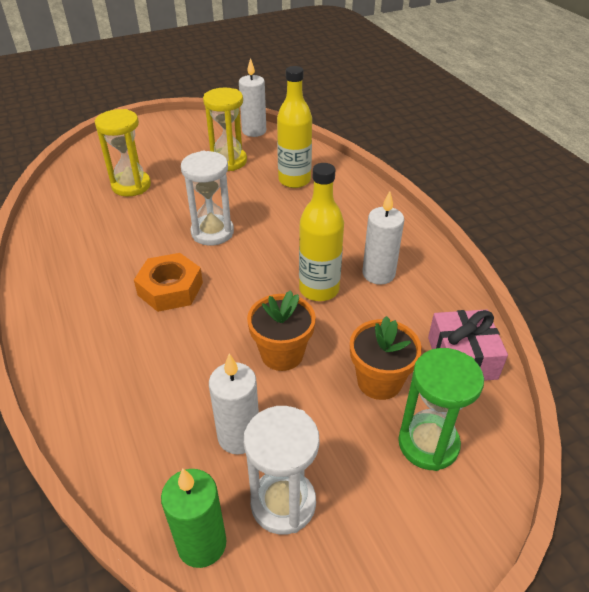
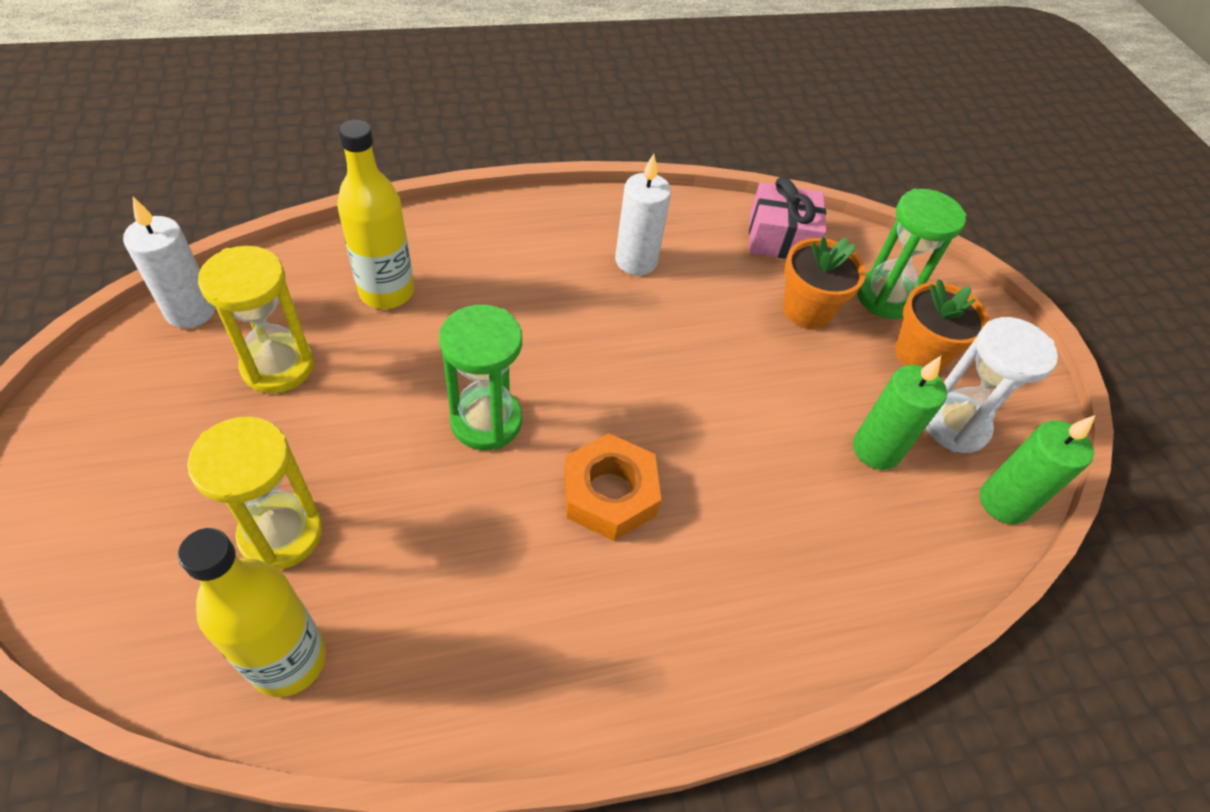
camera: 85 degrees left, 10 degrees up
white hourglass [181,151,234,246] -> green hourglass [439,305,522,450]
white candle [209,353,259,455] -> green candle [853,356,947,470]
orange flower pot [247,290,316,371] -> orange flower pot moved to [895,279,989,372]
yellow bottle [299,163,344,301] -> yellow bottle moved to [178,528,326,697]

